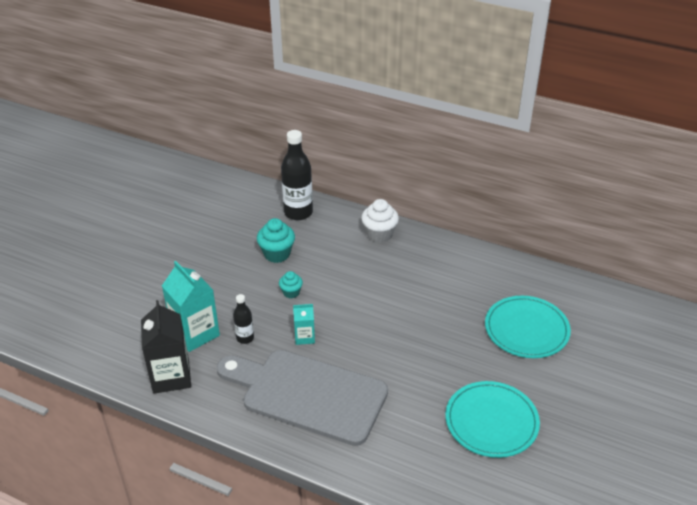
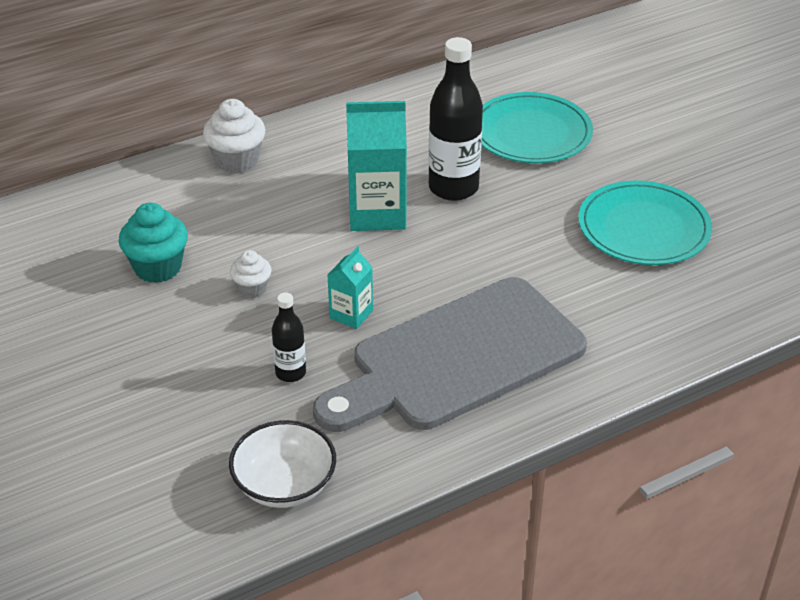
camera: 55 degrees left, 0 degrees up
black carton [141,300,191,394] -> white bowl [229,420,336,508]
turquoise carton [162,261,220,352] -> turquoise carton moved to [346,101,407,231]
turquoise cupcake [279,271,303,298] -> white cupcake [230,250,272,298]
black bottle [281,130,313,220] -> black bottle moved to [428,37,483,201]

